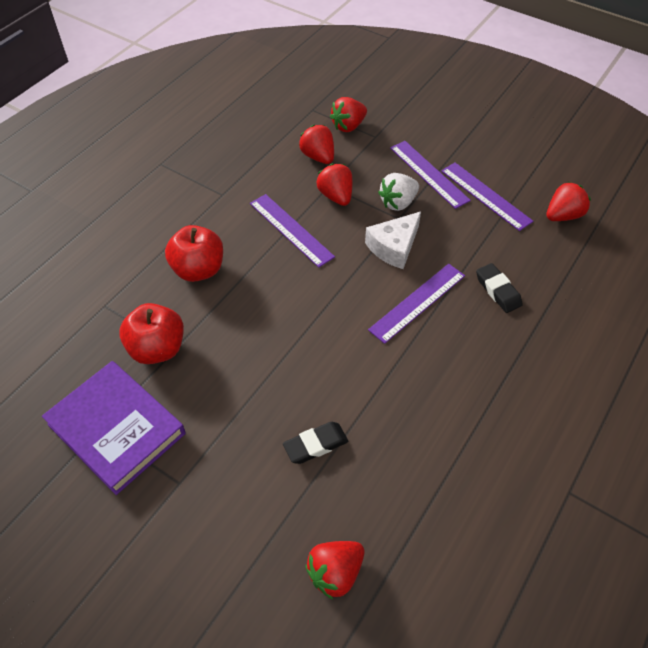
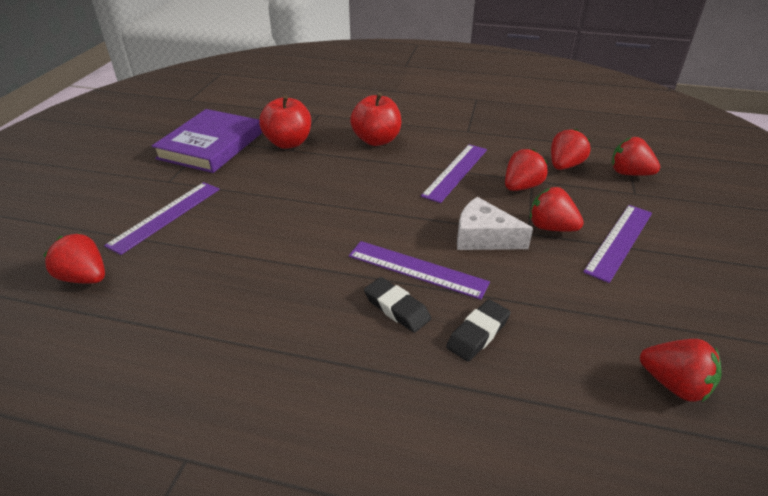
camera: 70 degrees right, 15 degrees down
black eraser [283,422,348,464] -> black eraser moved to [364,277,431,333]
white strawberry [378,173,419,211] -> red strawberry [530,187,584,232]
purple ruler [441,162,533,231] -> purple ruler moved to [104,182,220,255]

